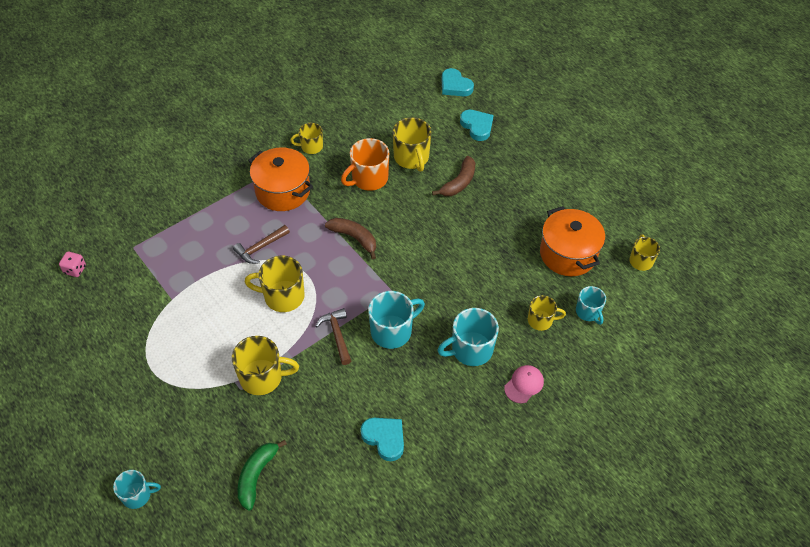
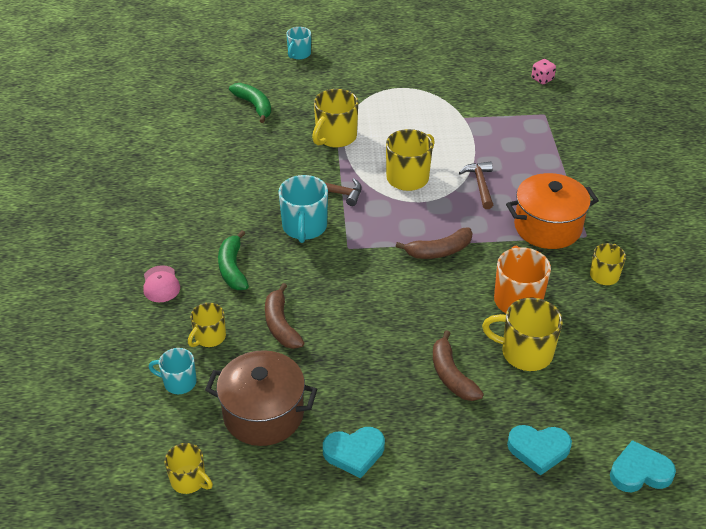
camera: 125 degrees right, 10 degrees down
turquoise heart [361,418,404,461] -> turquoise heart moved to [323,427,385,478]
turquoise mug [437,308,499,366] -> green banana [218,230,249,290]
orange pot [540,206,605,276] -> brown pot [205,350,317,446]
none -> brown banana [265,283,304,349]

